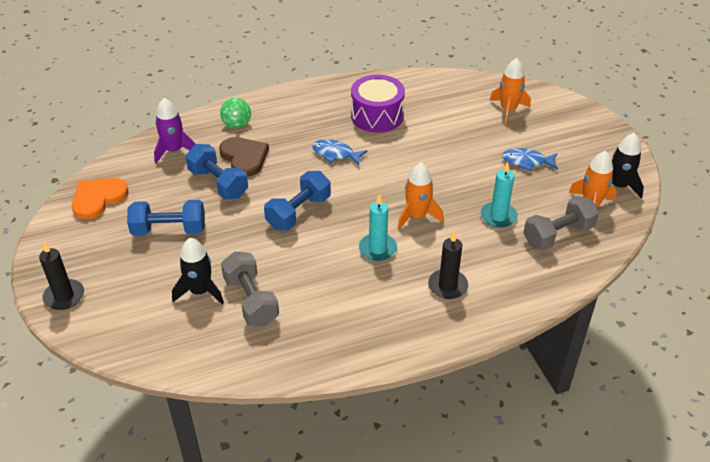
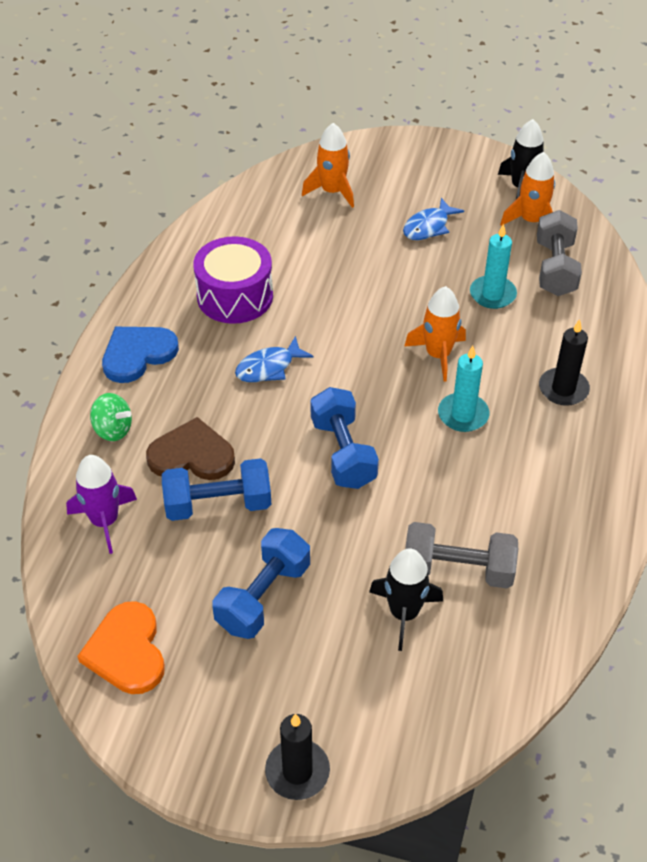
camera: 55 degrees left, 5 degrees up
none -> blue heart [102,327,179,383]

